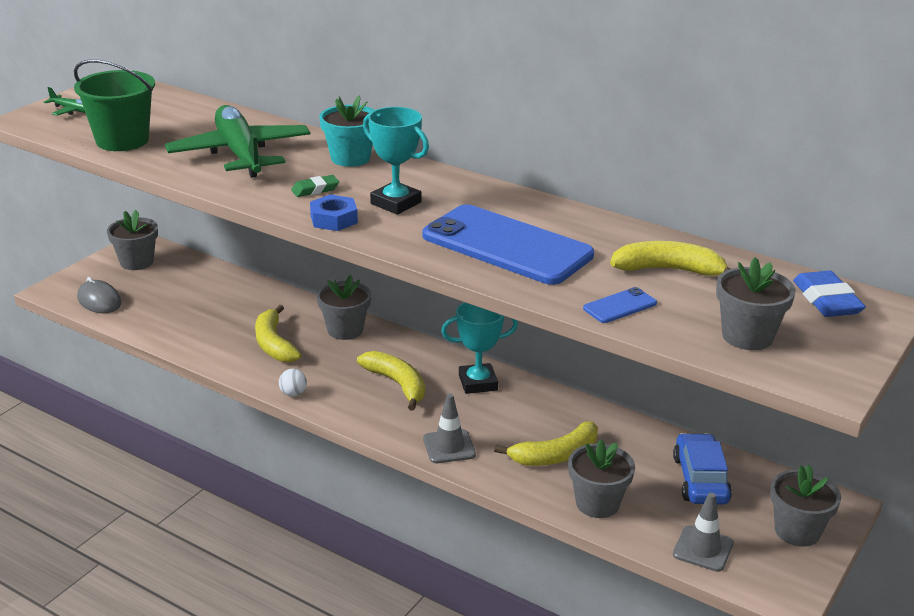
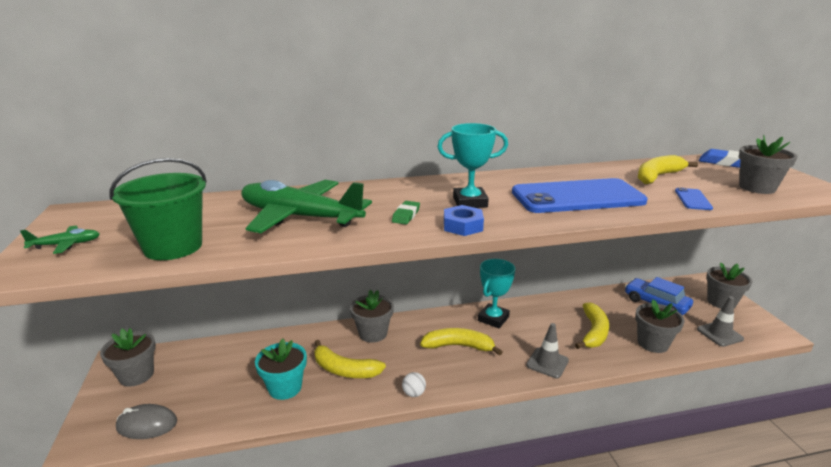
camera: 45 degrees left, 5 degrees down
turquoise flower pot [319,95,375,167] -> turquoise flower pot moved to [255,339,307,400]

